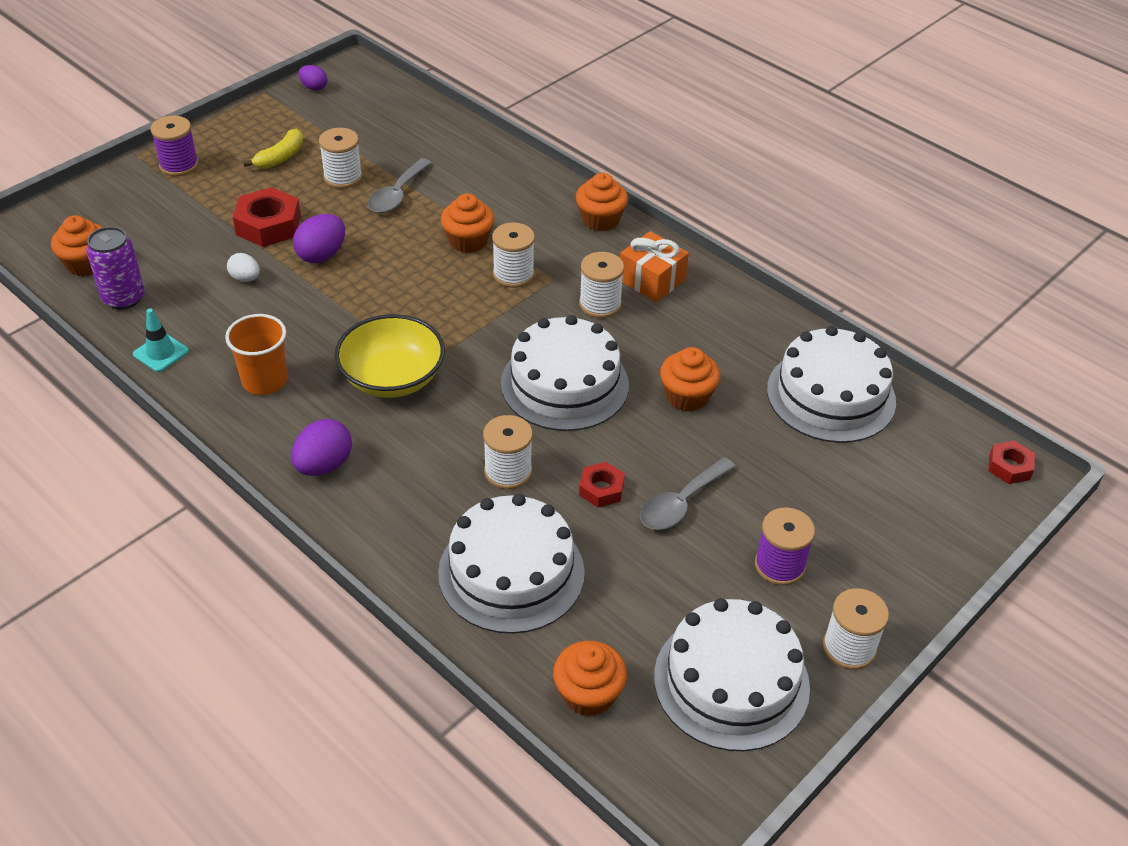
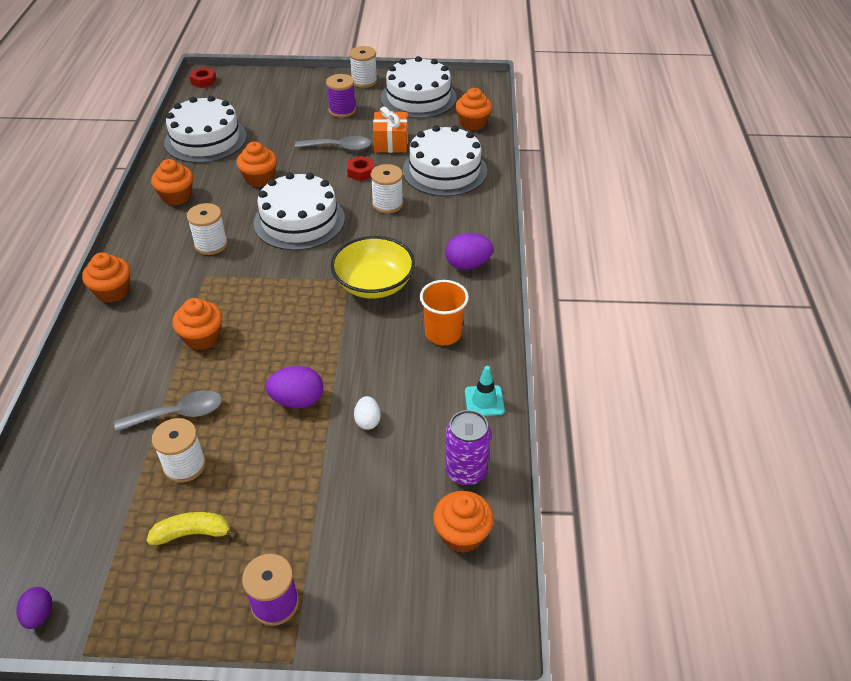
camera: 130 degrees left, 0 degrees up
red nut [233,187,301,247] -> none
white spool [492,223,535,288] -> none
orange gift [620,231,689,302] -> orange gift moved to [373,106,408,153]
none -> orange cupcake [151,159,193,205]

